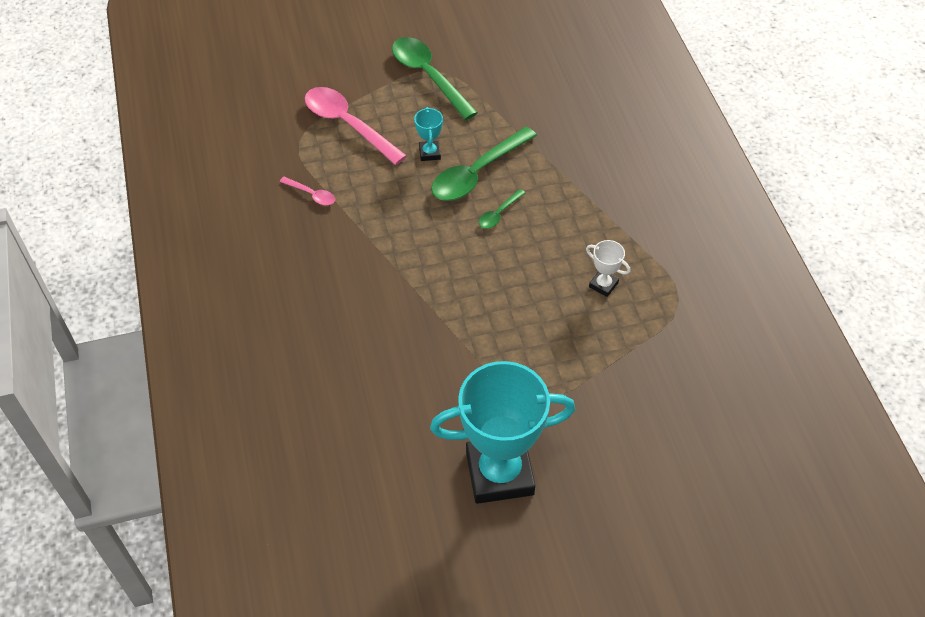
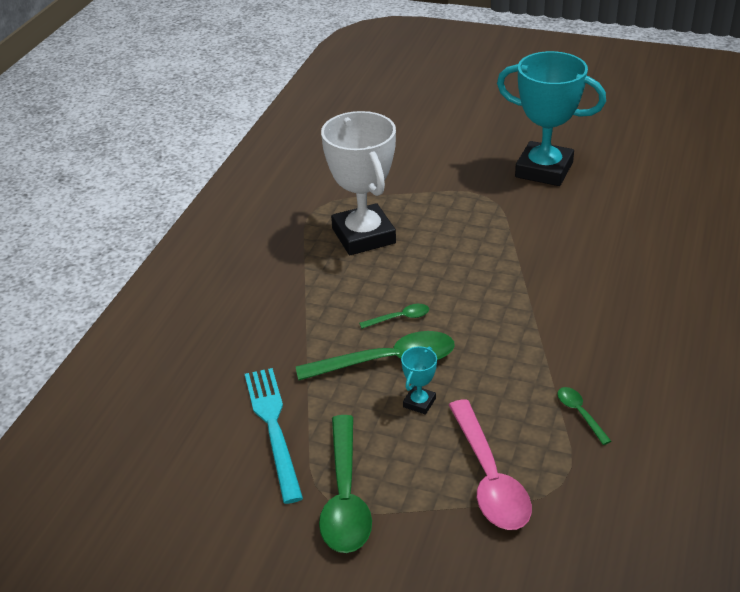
camera: 145 degrees left, 15 degrees down
pink spoon [279,177,335,205] -> green spoon [557,387,611,445]
white trophy [586,240,630,297] -> white trophy [321,111,396,255], size x2.42
none -> turquoise fork [245,368,303,504]

